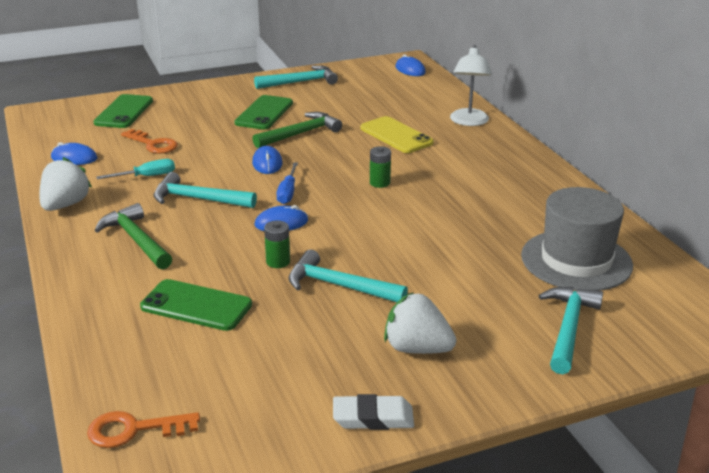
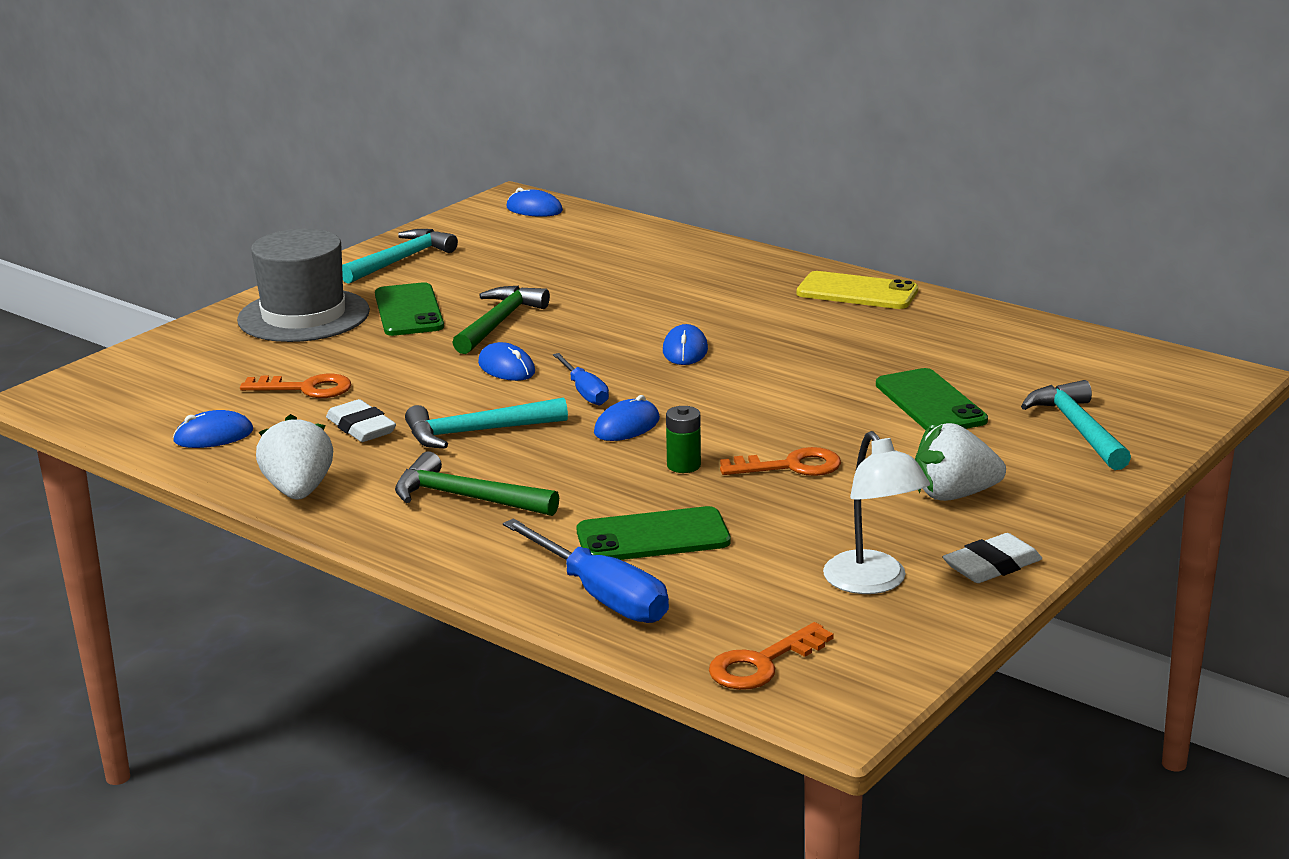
camera: 30 degrees left, 5 degrees down
green phone [93,94,153,128] -> green phone moved to [876,368,988,431]
turquoise screwdriver [96,159,175,179] -> white eraser [326,399,396,442]
turquoise hammer [288,249,408,302] -> orange key [720,447,841,476]
yellow phone [360,116,434,153] -> yellow phone moved to [797,271,918,309]
green battery [370,146,391,188] -> blue mouse [663,324,708,365]
white lamp [450,45,492,126] -> white lamp moved to [823,431,930,594]
grey hat [521,187,633,291] -> grey hat moved to [237,229,370,342]
none -> blue screwdriver [503,518,669,623]

